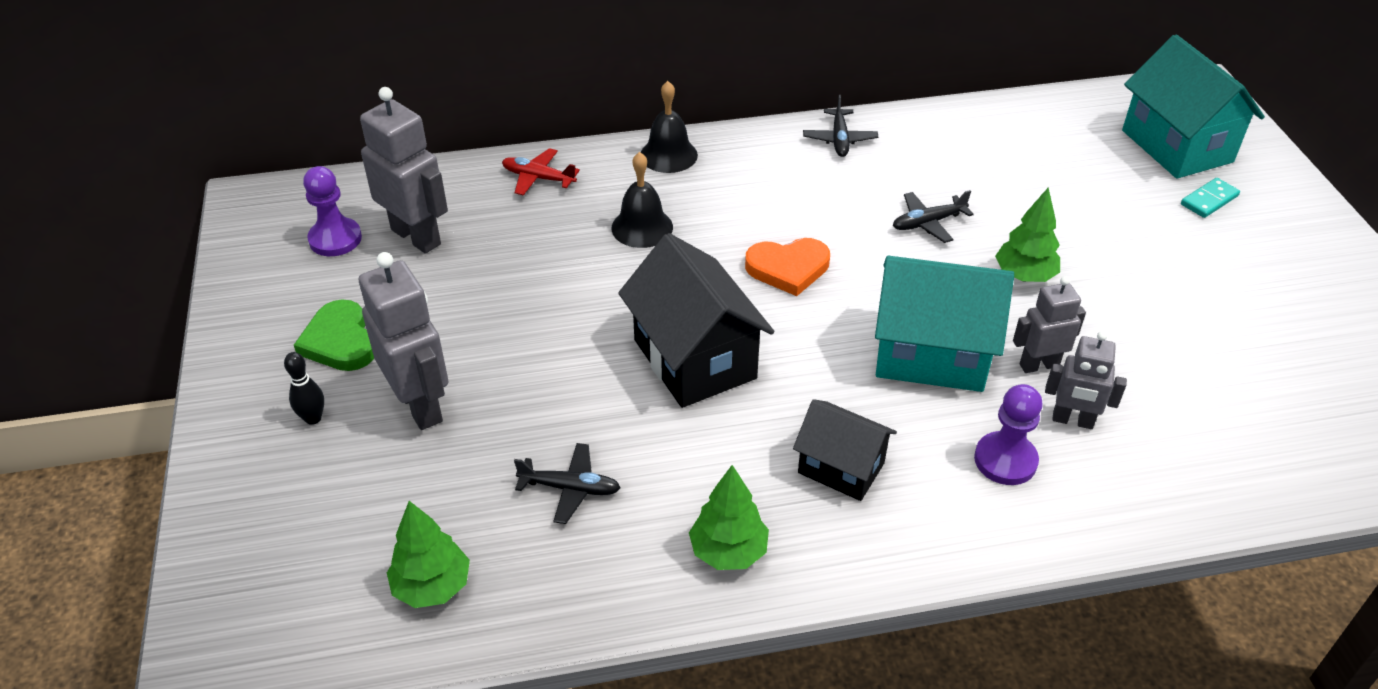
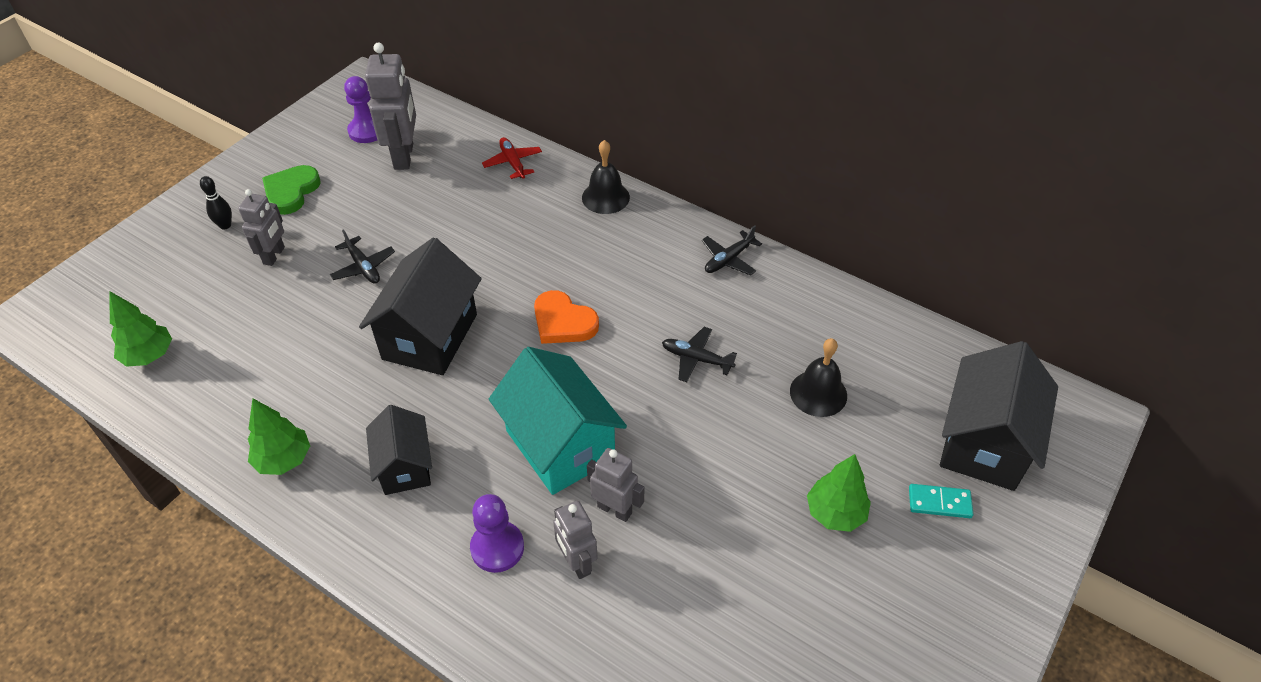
camera: 45 degrees right, 5 degrees up
grey robot [359,252,449,430] -> grey robot [238,189,285,266], size x0.61
black plane [514,443,621,524] -> black plane moved to [330,229,395,284]
black bell [612,152,673,248] -> black bell moved to [790,338,847,417]
green tree [995,187,1060,282] -> green tree moved to [807,454,871,532]
turquoise house [1122,34,1265,179] -> black house [940,341,1058,491]

